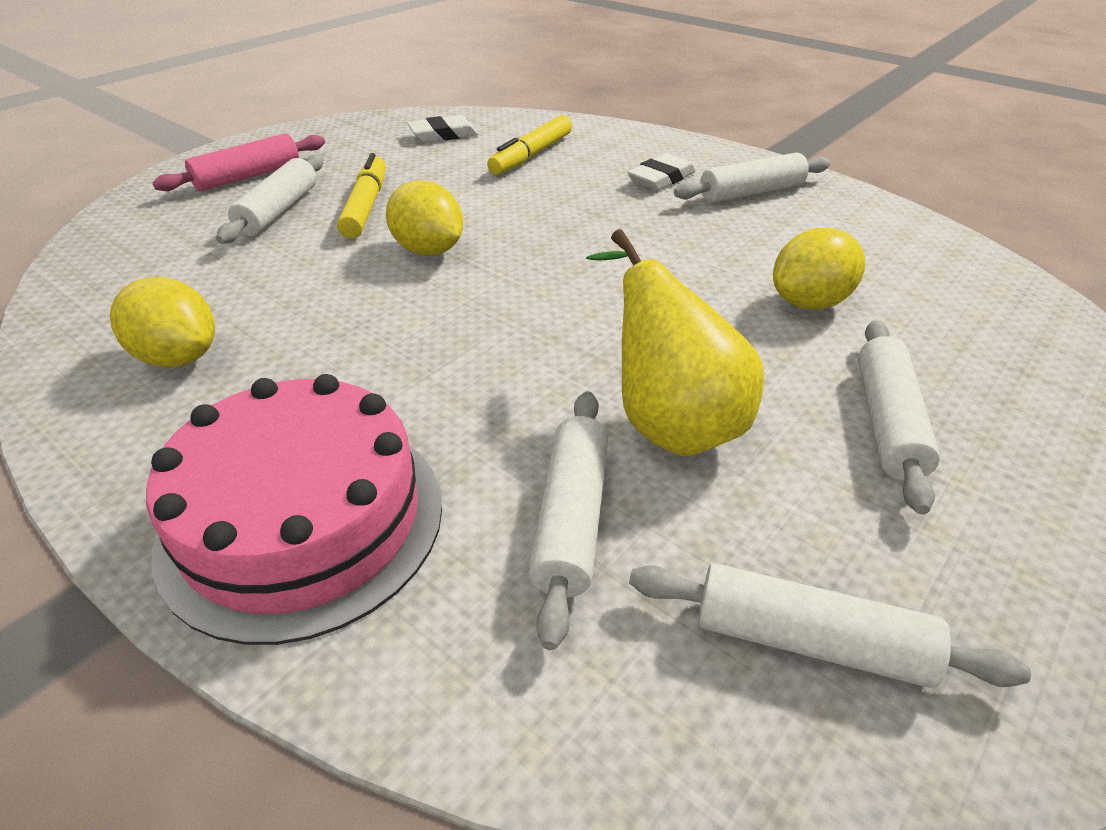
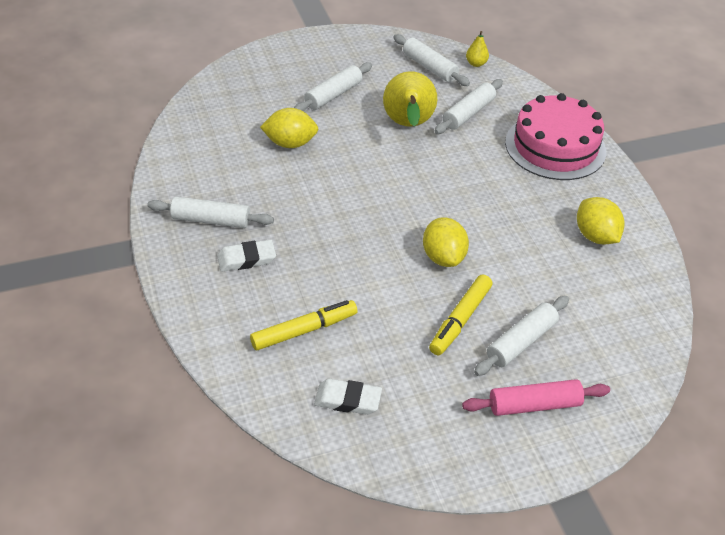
camera: 150 degrees left, 5 degrees up
none -> yellow pear [466,31,489,67]

